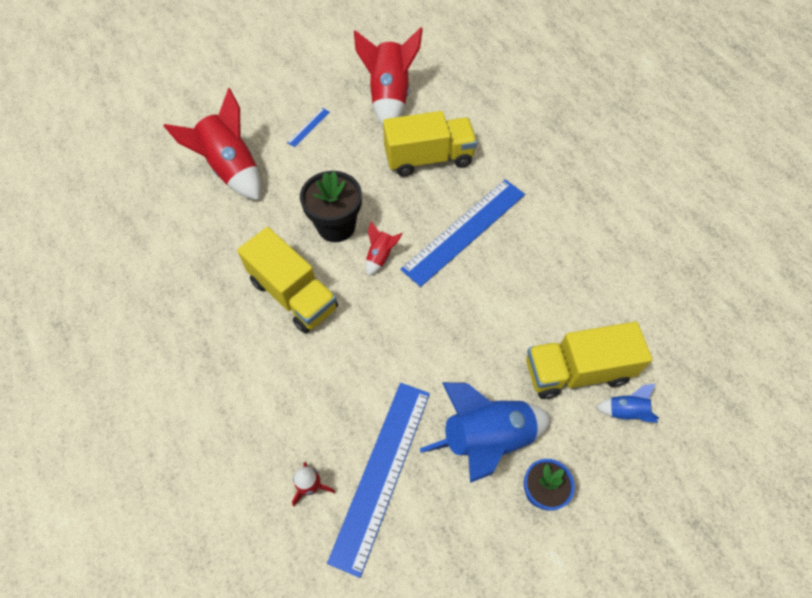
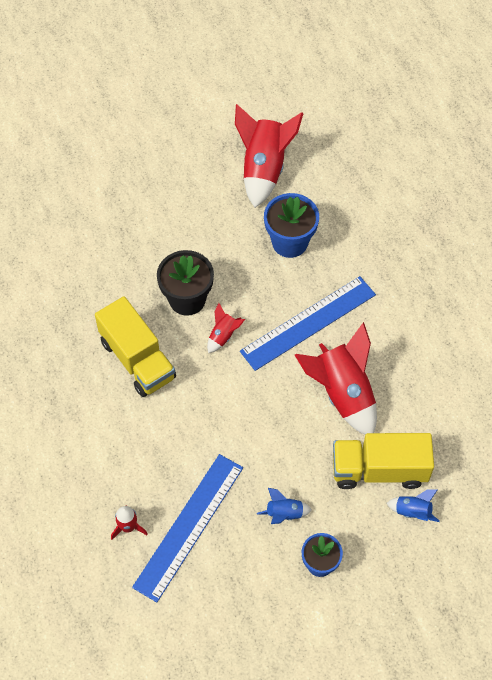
camera: 10 degrees right, 0 degrees up
red rocket [164,88,261,201] -> red rocket moved to [295,322,377,435]
blue ruler [287,108,330,147] -> none
yellow truck [383,111,477,177] -> blue flower pot [264,193,319,258]
blue rocket [420,382,551,483] -> blue rocket [257,488,312,524], size x0.46

